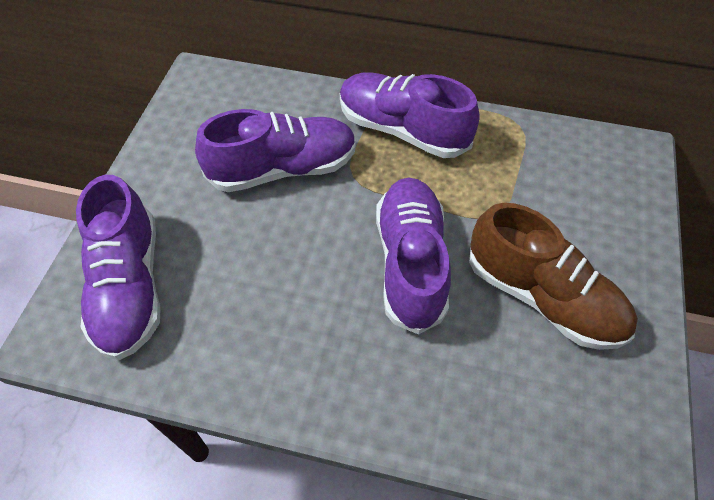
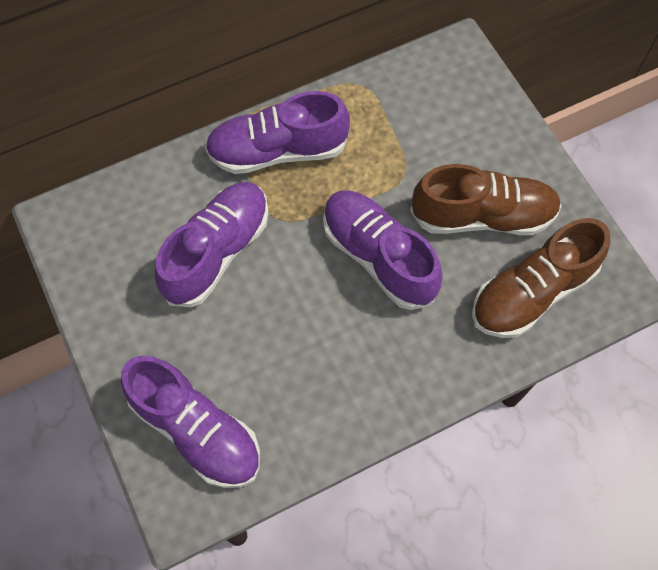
camera: 40 degrees left, 10 degrees up
none -> brown shoe [472,218,610,338]

